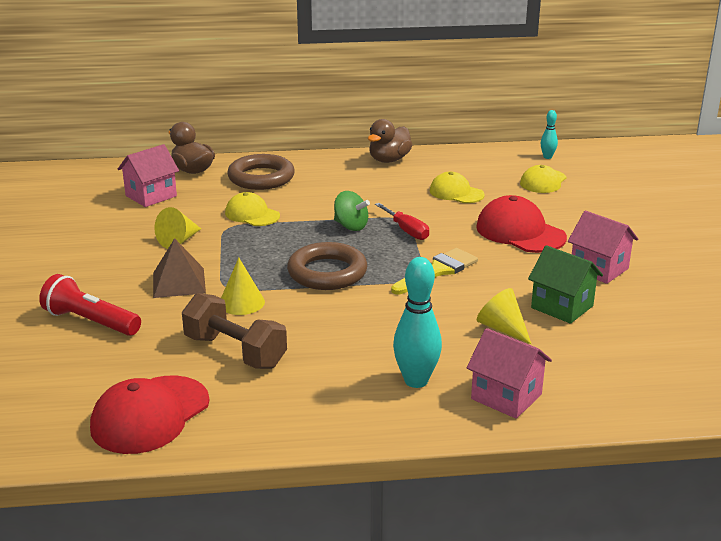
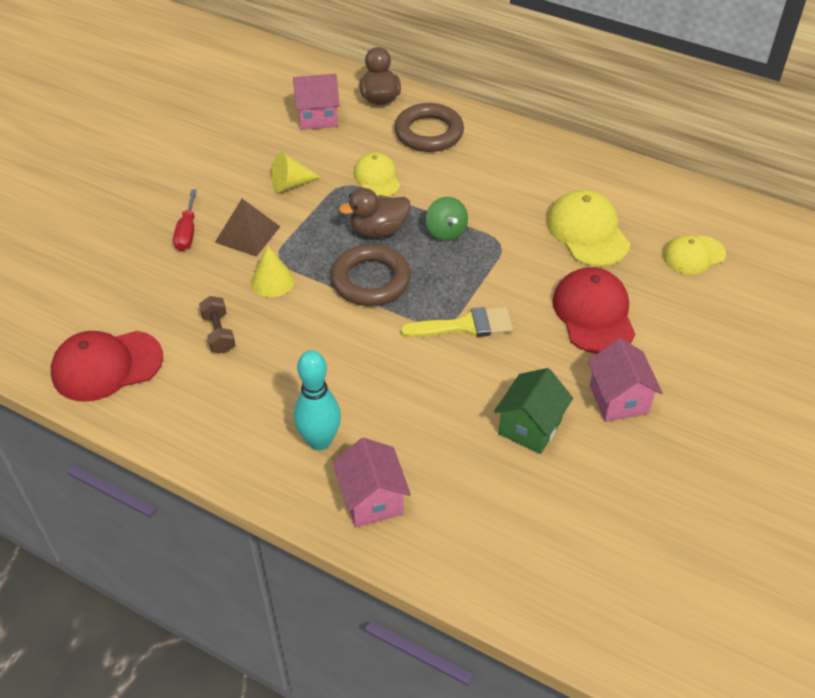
camera: 35 degrees right, 20 degrees up
red flashlight [39,274,141,336] -> none
brown dumbbell [182,293,287,369] -> brown dumbbell [199,296,236,353], size x0.60
brown duck [368,119,412,163] -> brown duck moved to [339,188,410,238]
red screwdriver [375,203,429,240] -> red screwdriver moved to [173,189,197,251]
yellow cap [430,172,485,203] -> yellow cap [547,190,630,266], size x1.56
yellow cone [477,288,531,344] -> none
green house [528,245,603,324] -> green house turned 45 degrees clockwise [494,368,573,454]
turquoise bowling pin [541,110,558,159] -> none

